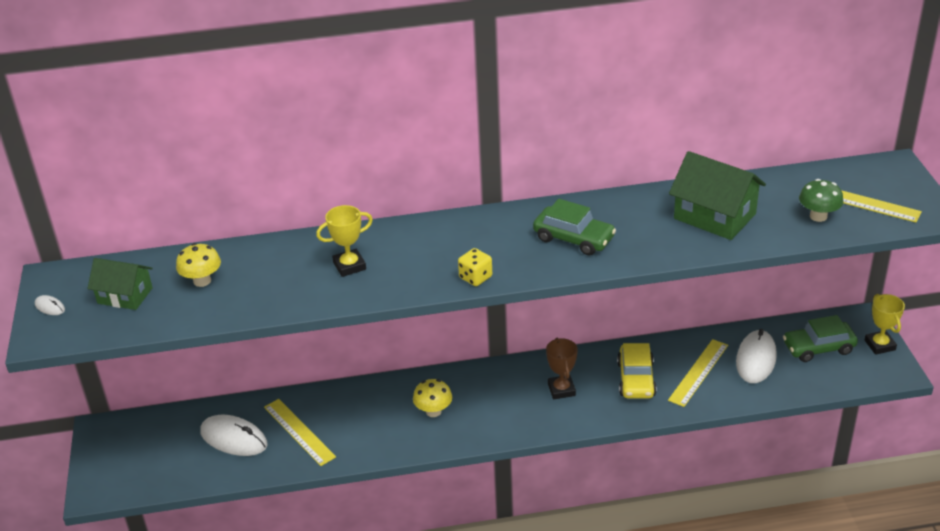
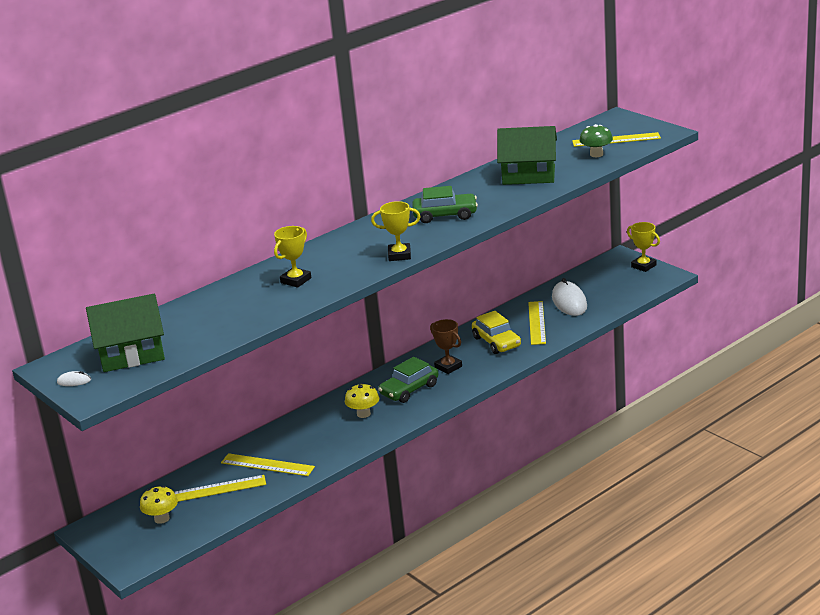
camera: 30 degrees left, 10 degrees down
green house [87,258,153,310] -> green house [86,294,165,372], size x1.55
yellow mushroom [176,243,221,287] -> yellow mushroom moved to [140,486,178,524]
white mouse [200,415,268,456] -> yellow ruler [174,475,266,502]
yellow dice [458,248,492,286] -> yellow trophy [371,201,421,261]
green car [783,315,858,362] -> green car moved to [378,357,438,403]

